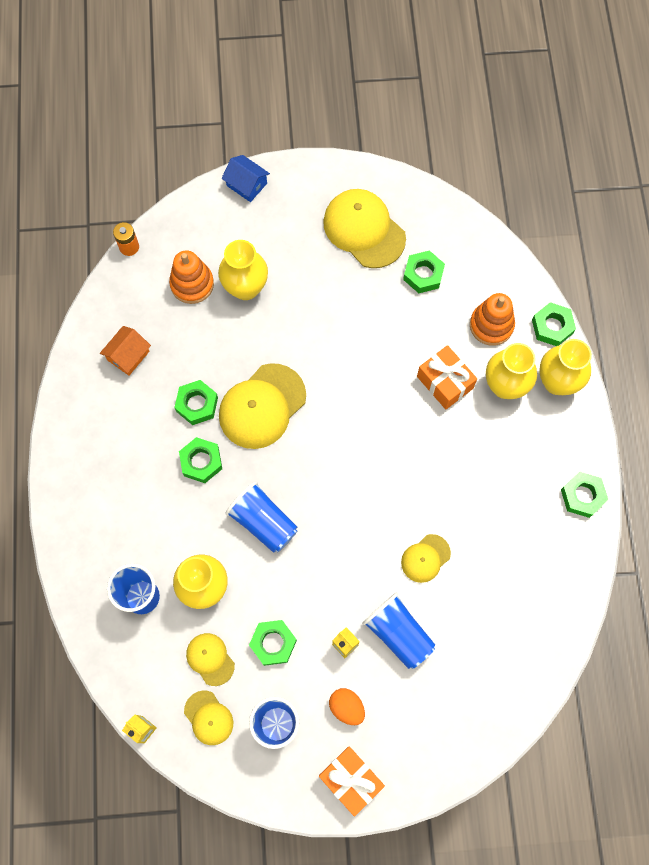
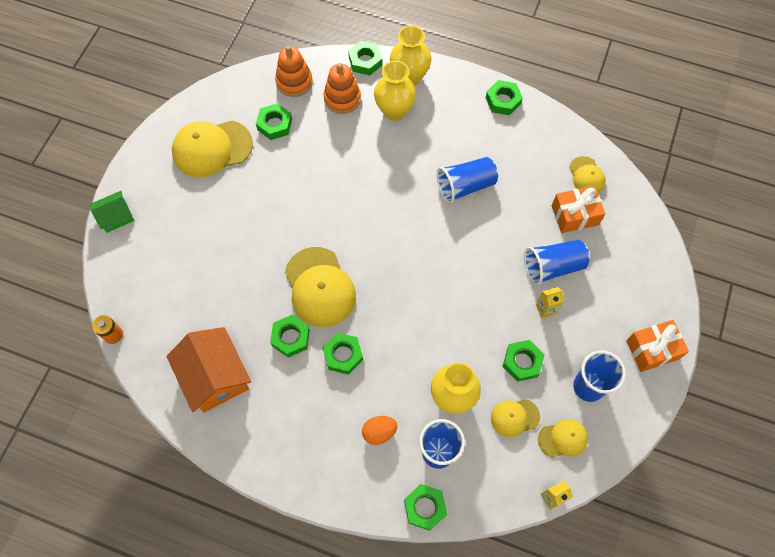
camera: 65 degrees left, 5 degrees down
orange house [100,326,151,376] -> orange house [167,327,251,413], size x1.79
orange stacking toy [169,250,214,304] -> orange stacking toy moved to [275,45,313,97]
yellow vase [218,240,268,300] -> none
blue house [221,155,270,202] -> green house [90,191,134,233]
blue cup [225,482,297,553] -> blue cup moved to [437,157,498,204]
orange egg [329,688,365,725] -> orange egg moved to [362,416,397,445]
yellow cap [401,534,451,583] -> yellow cap moved to [569,156,606,193]
orange gift [417,345,477,409] -> orange gift moved to [551,186,605,233]
none -> green nut [404,484,447,531]

